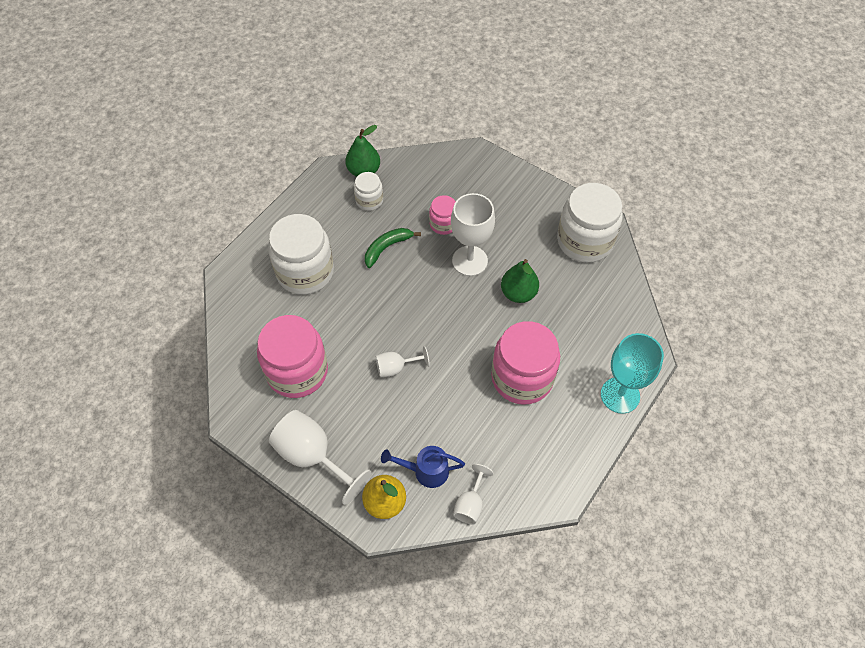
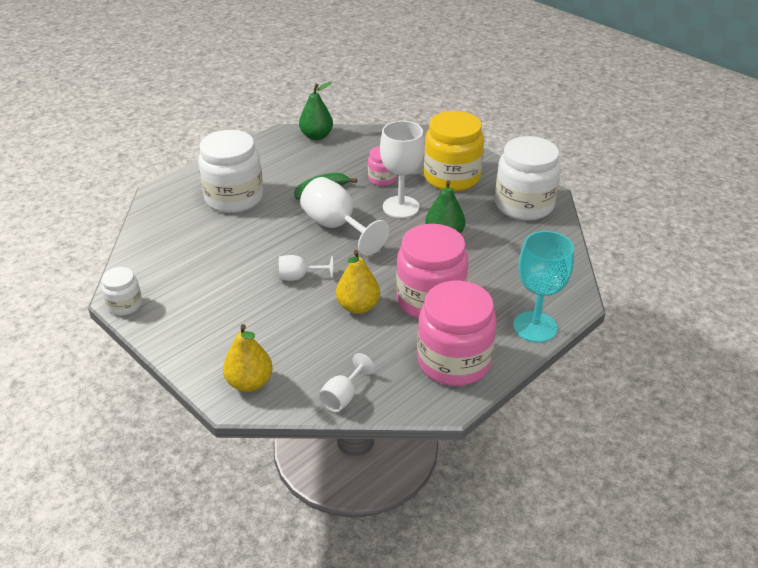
camera: 10 degrees right, 20 degrees down
pink jar [257,315,328,398] -> pink jar moved to [417,280,497,386]
white goblet [269,410,372,505] -> white goblet moved to [300,177,389,256]
white jar [354,172,383,211] -> white jar moved to [101,267,142,315]
blue watering can [381,446,465,488] -> none
none -> yellow pear [336,250,380,314]
none -> yellow jar [424,111,484,191]

